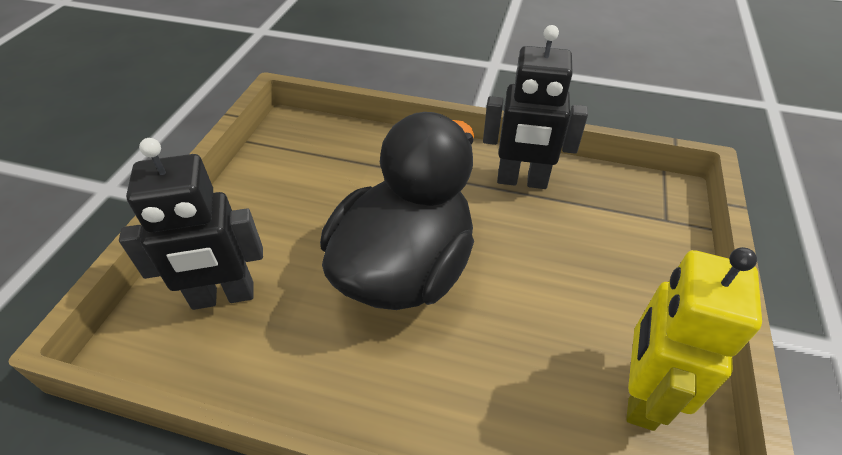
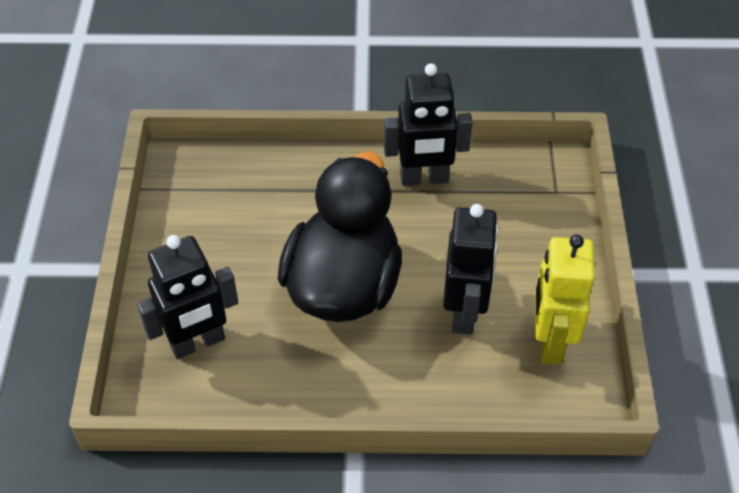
camera: 15 degrees left, 5 degrees up
none -> black robot [443,204,499,335]

